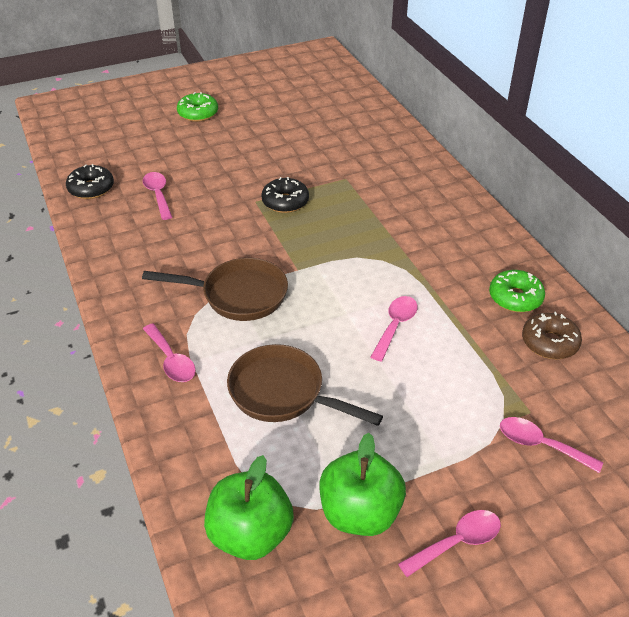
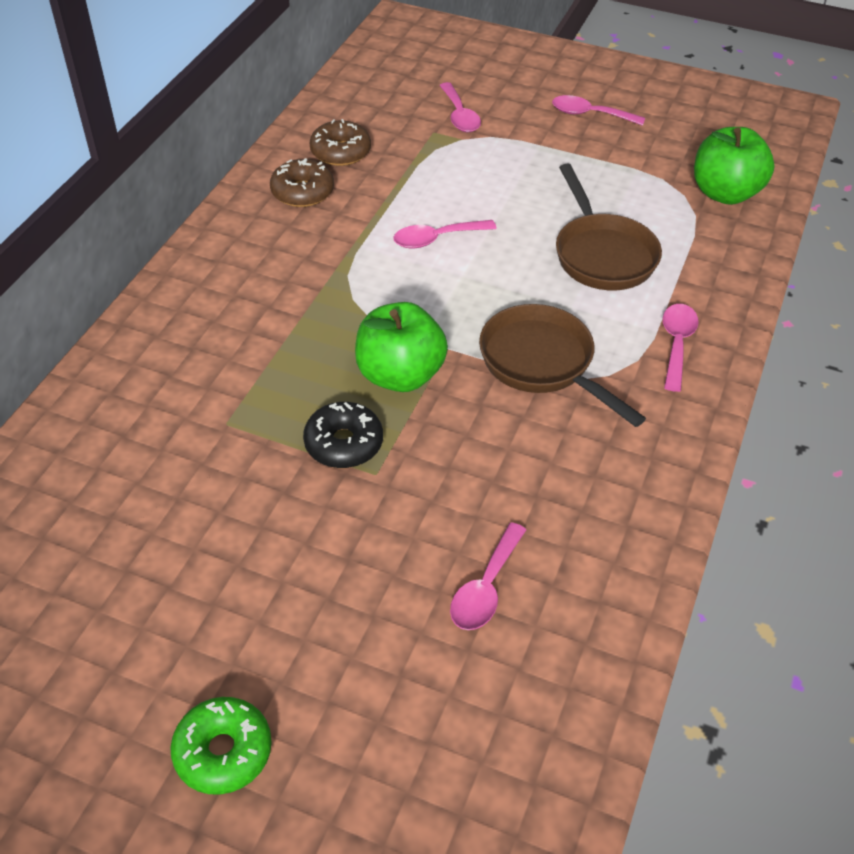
camera: 135 degrees left, 5 degrees up
black donut [66,164,114,199] -> none
green apple [319,433,406,536] -> green apple moved to [355,302,448,392]
green donut [489,270,545,312] -> brown donut [270,158,334,207]

